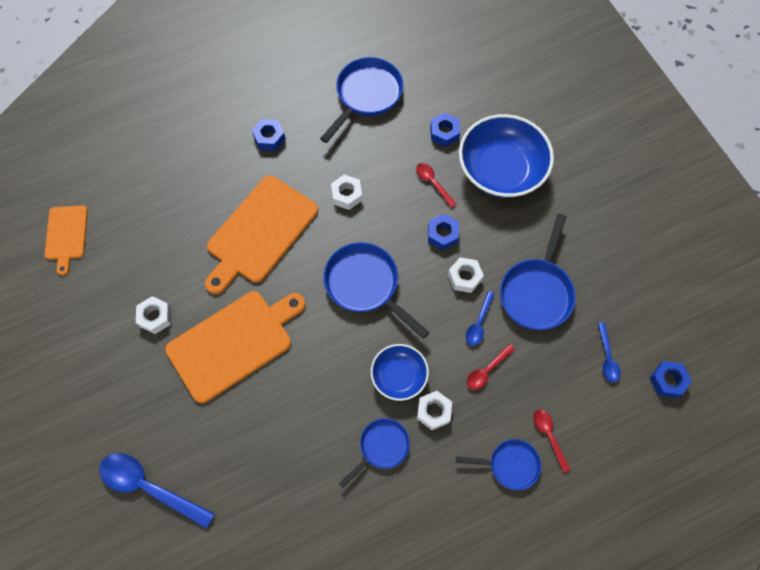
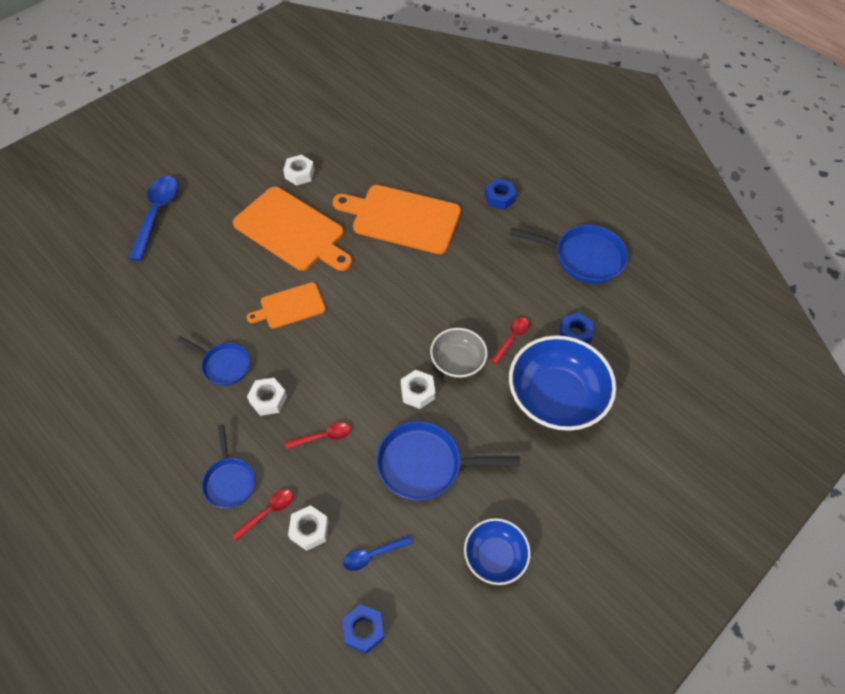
camera: 70 degrees right, 10 degrees down
orange cutting board [45,205,88,276] -> orange cutting board moved to [247,282,326,329]
blue pan [323,242,430,339] -> none
white nut [331,175,362,210] -> white nut moved to [288,505,329,551]
blue bowl [371,344,429,401] -> blue bowl moved to [464,518,530,585]
blue nut [428,214,459,250] -> grey bowl [430,328,487,378]
blue spoon [466,291,495,346] -> none
red spoon [467,344,515,390] -> red spoon turned 135 degrees clockwise [285,422,351,449]

